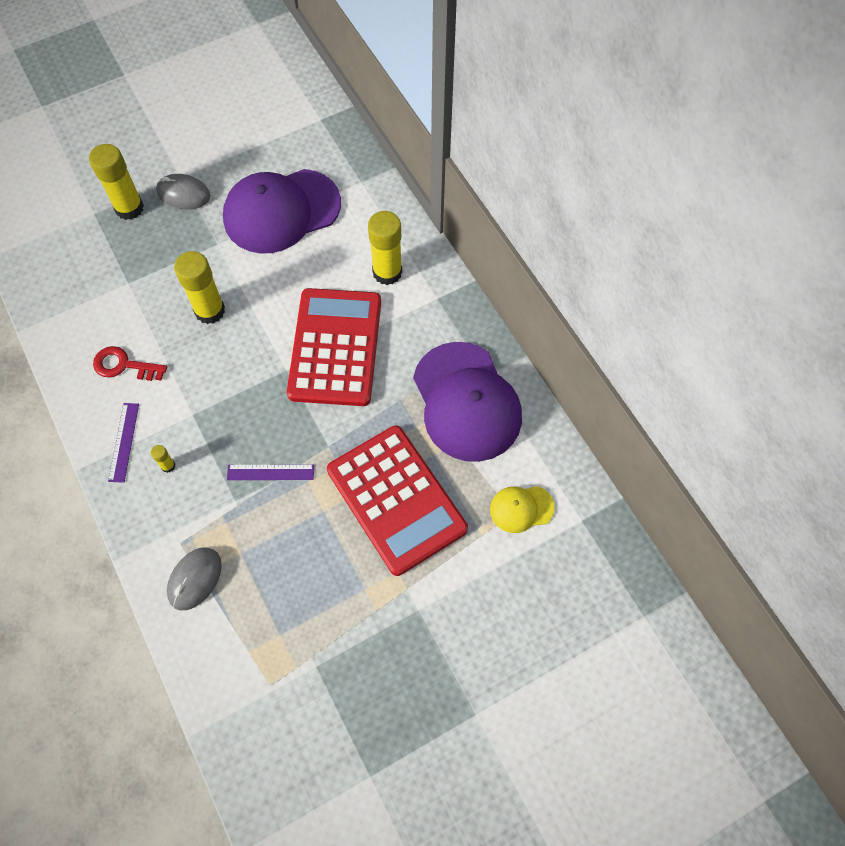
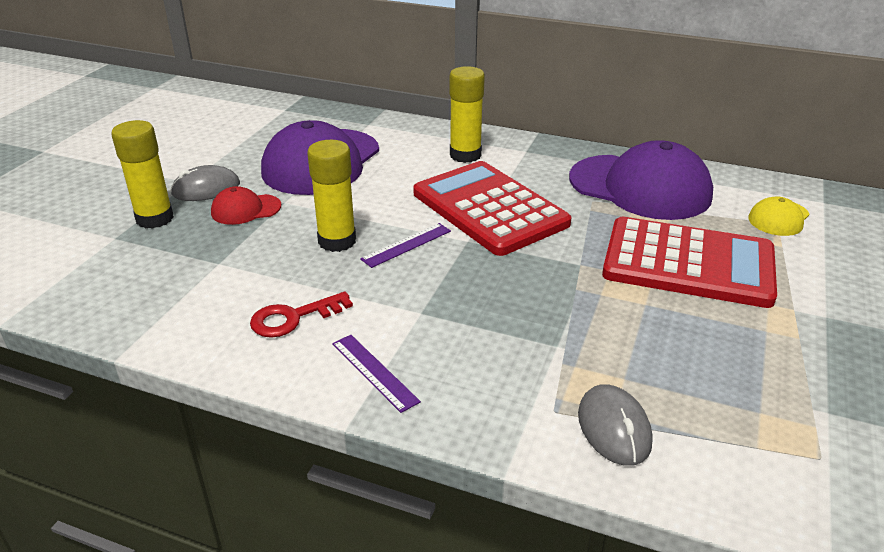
camera: 40 degrees left, 30 degrees down
yellow glue stick [150,445,175,473] -> none
purple ruler [227,465,314,480] -> purple ruler moved to [360,223,451,268]
none -> red cap [211,186,281,225]

